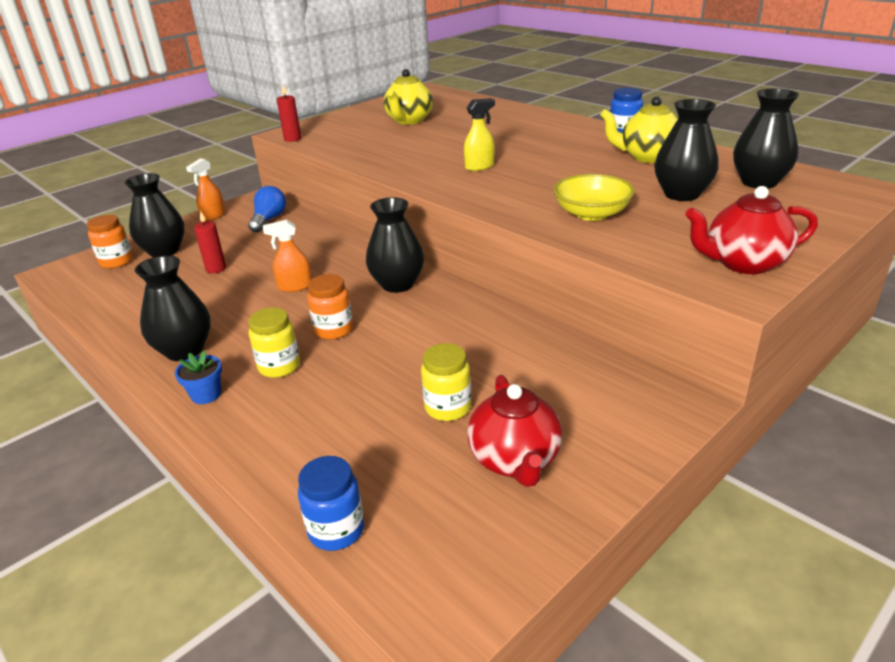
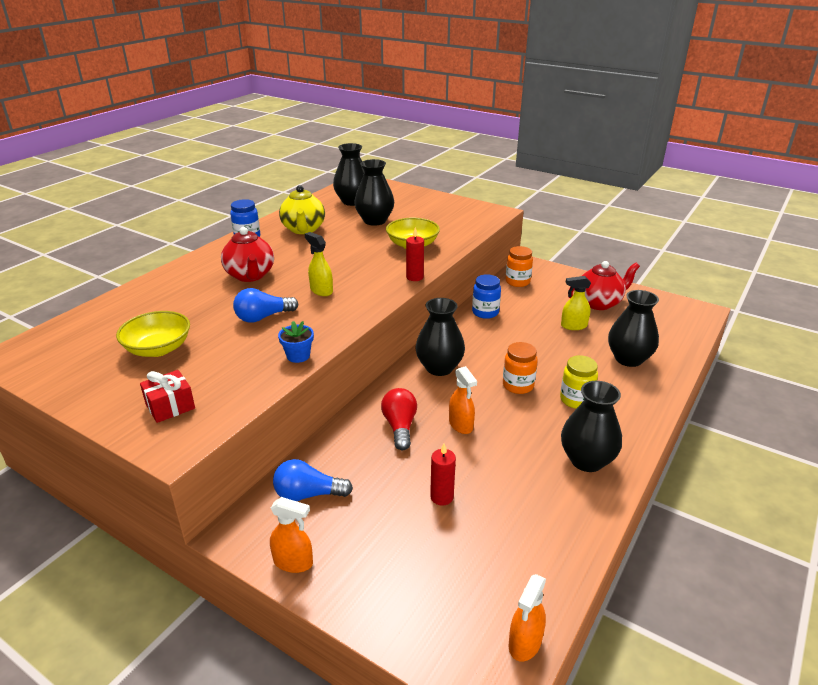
camera: 105 degrees left, 0 degrees up
orange jar [87,215,133,268] -> orange jar moved to [506,246,533,287]
black vase [125,173,185,257] -> black vase moved to [608,290,659,367]
blue flower pot [175,350,222,404] -> blue flower pot moved to [278,321,314,363]
red candle [277,85,301,142] -> red candle moved to [406,227,424,281]
blue jar [298,456,364,551] -> blue jar moved to [472,274,501,319]
yellow teapot [384,69,433,125] -> yellow bowl [116,311,190,357]
yellow jar [421,343,471,421] -> yellow spray bottle [561,276,591,330]
red teapot [685,186,818,274] -> red teapot moved to [221,227,274,282]
none -> red gift [140,370,195,423]
none -> blue light bulb [233,288,298,323]
none -> red light bulb [381,388,417,450]
none -> orange spray bottle [509,574,546,662]

